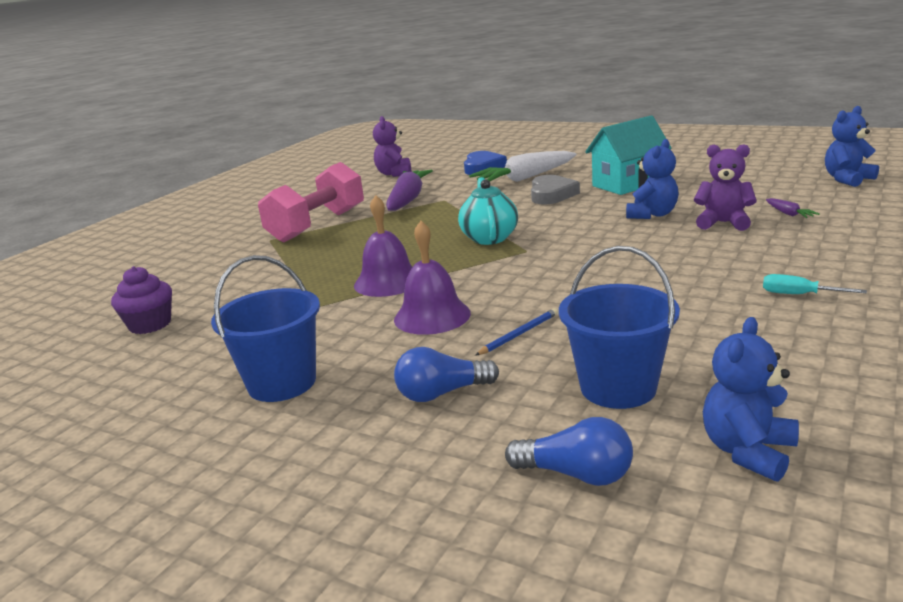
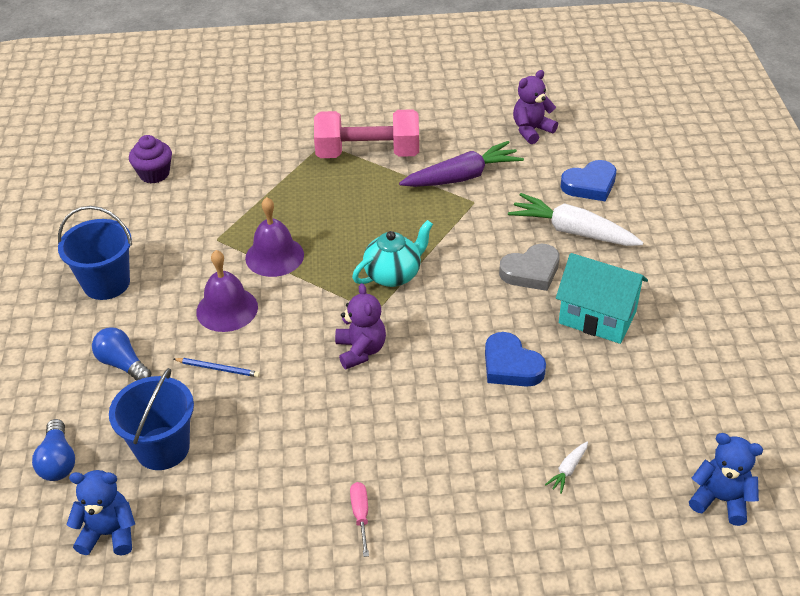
camera: 55 degrees right, 20 degrees up
blue teddy bear [626,139,679,219] -> blue heart [485,332,546,387]
purple teddy bear [694,144,757,231] -> purple teddy bear moved to [335,283,386,369]
turquoise screwdriver [763,274,867,294] -> pink screwdriver [350,482,369,557]
purple carrot [766,198,820,218] -> white carrot [545,441,588,494]

